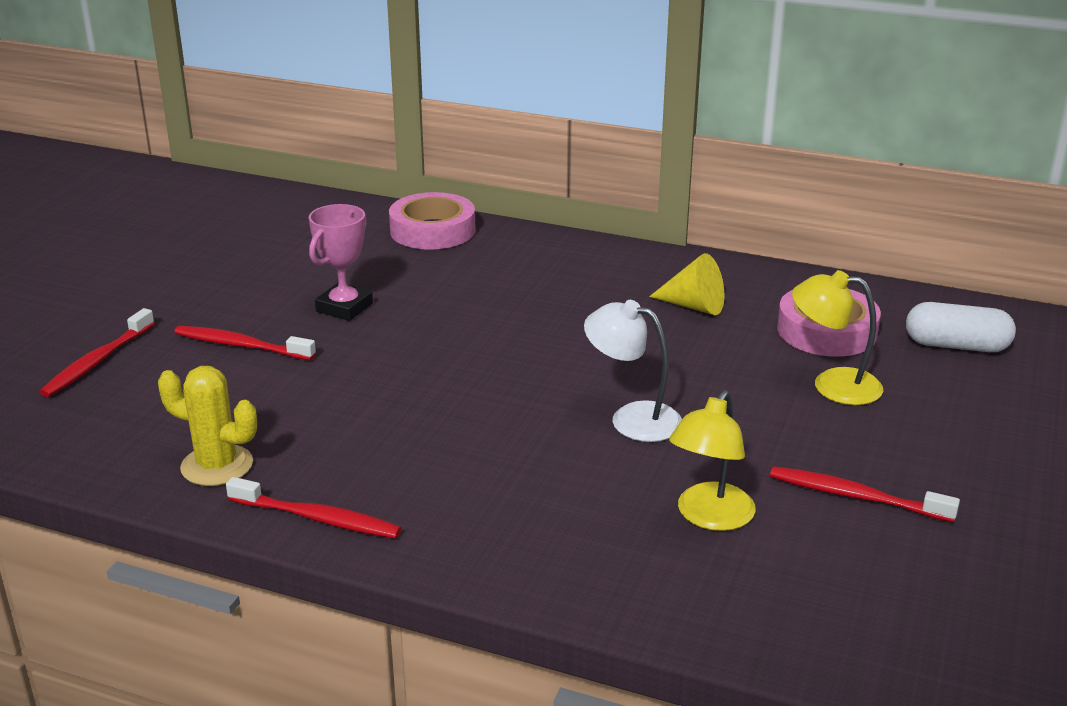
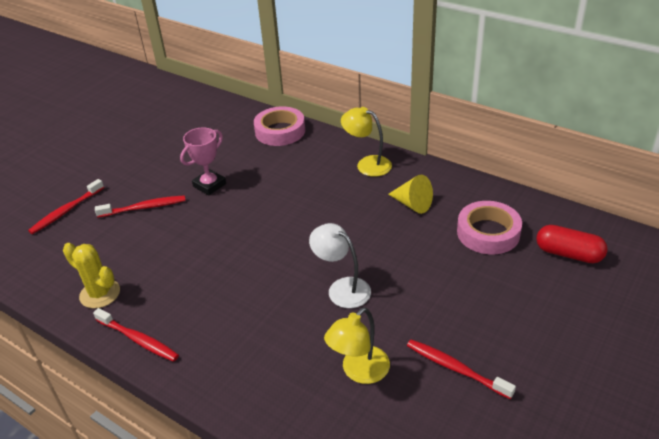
camera: 15 degrees right, 10 degrees up
red toothbrush [174,326,316,360] -> red toothbrush turned 135 degrees clockwise [95,195,186,217]
yellow lamp [792,270,883,405] -> yellow lamp moved to [341,107,392,177]
white capsule [906,302,1016,352] -> red capsule [536,225,608,263]

